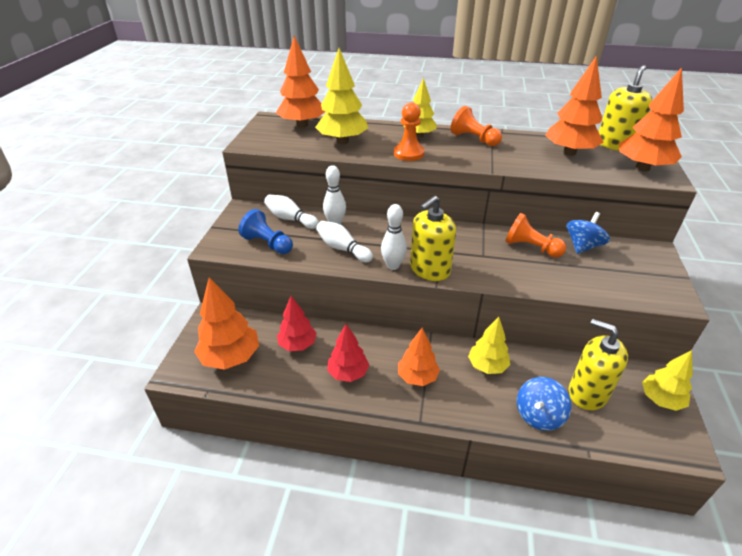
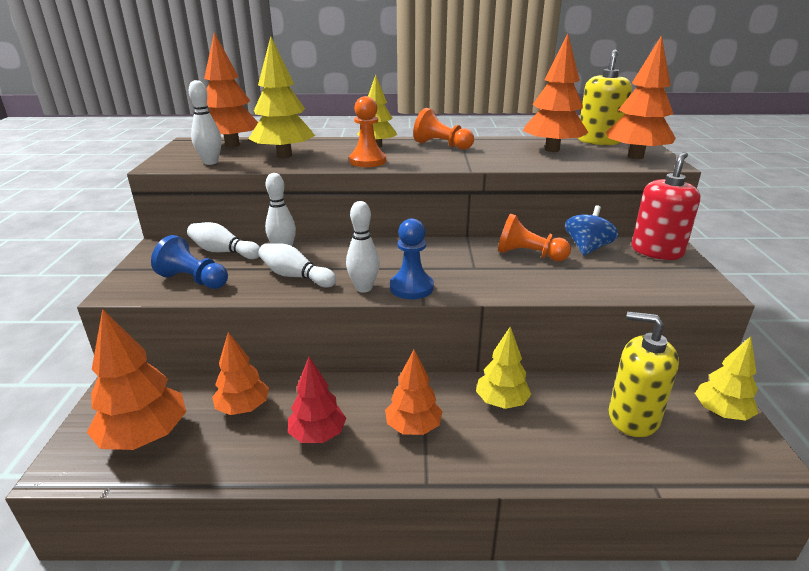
camera: 10 degrees left, 10 degrees down
red tree [277,296,317,351] -> orange tree [212,332,269,415]
yellow soap dispenser [410,196,456,281] -> blue pawn [390,218,434,299]
blue spinning top [517,377,571,431] -> none
none -> white bowling pin [189,80,221,165]
none -> red soap dispenser [631,152,700,260]

